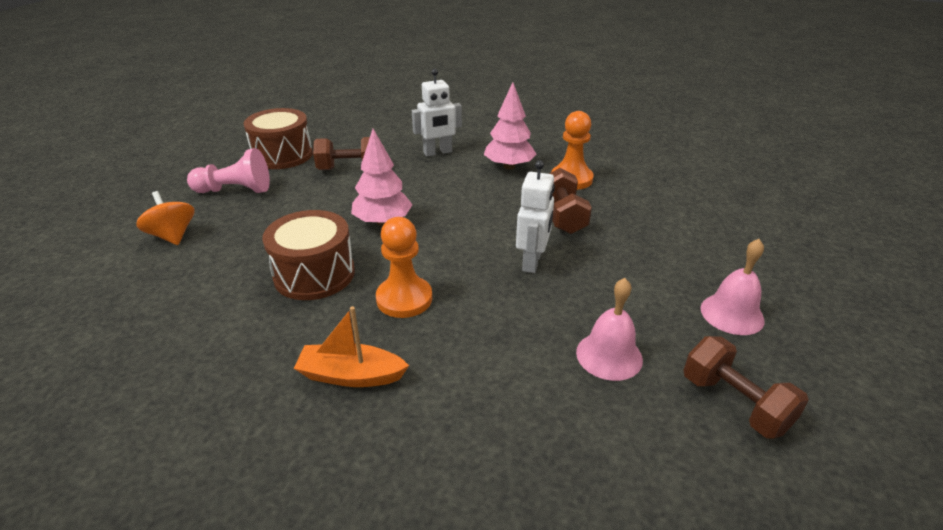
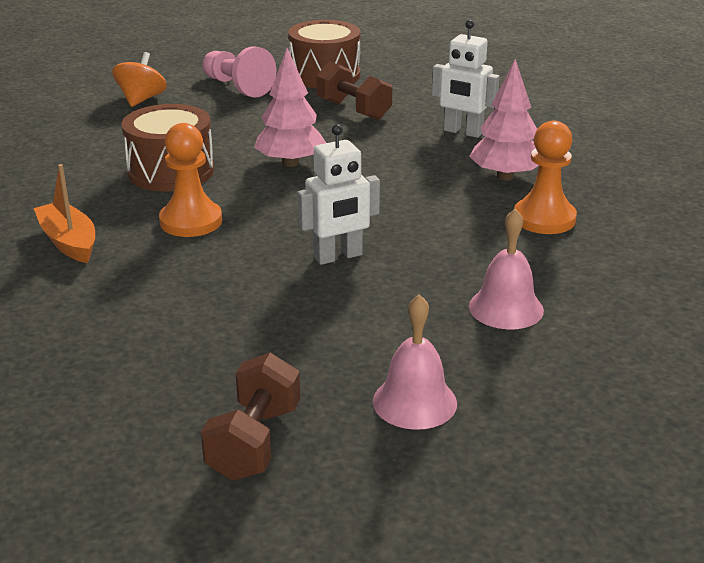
camera: 50 degrees right, 5 degrees down
brown dumbbell [549,168,592,234] -> none
pink bell [576,278,643,381] -> pink bell moved to [469,208,544,329]

